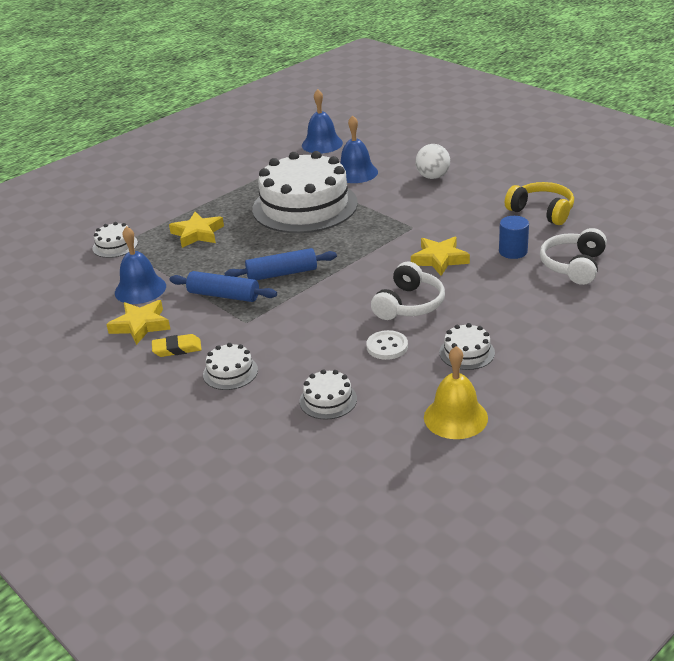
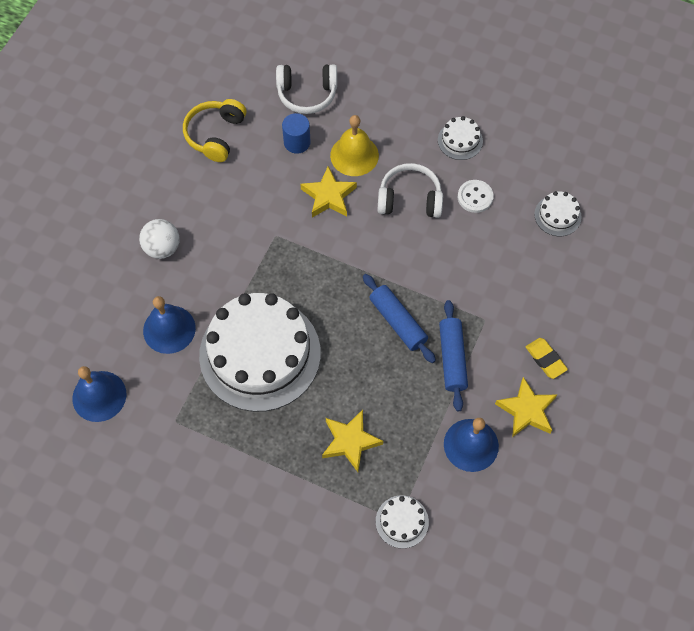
camera: 115 degrees left, 30 degrees up
white cake [203,343,258,390] -> none
yellow bell [424,346,488,439] -> yellow bell moved to [330,115,379,176]

